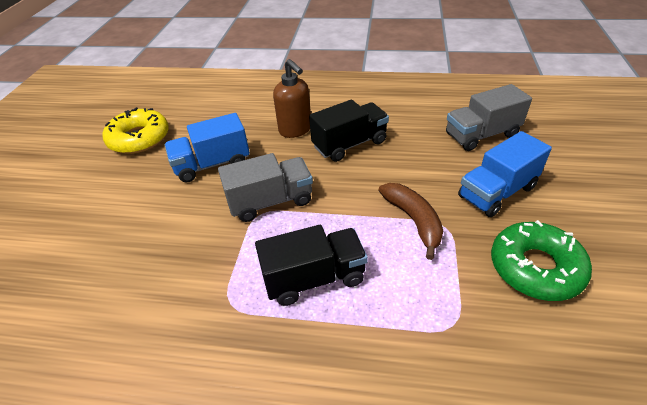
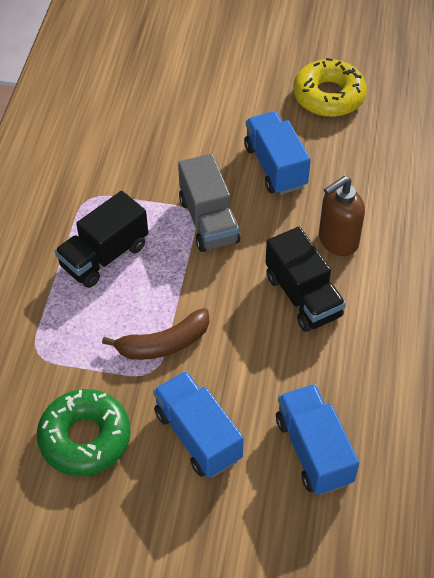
camera: 90 degrees right, 10 degrees up
black truck [255,225,368,306] -> black truck turned 60 degrees clockwise [55,191,148,288]
grey truck [446,84,532,151] -> blue truck [276,384,359,495]

